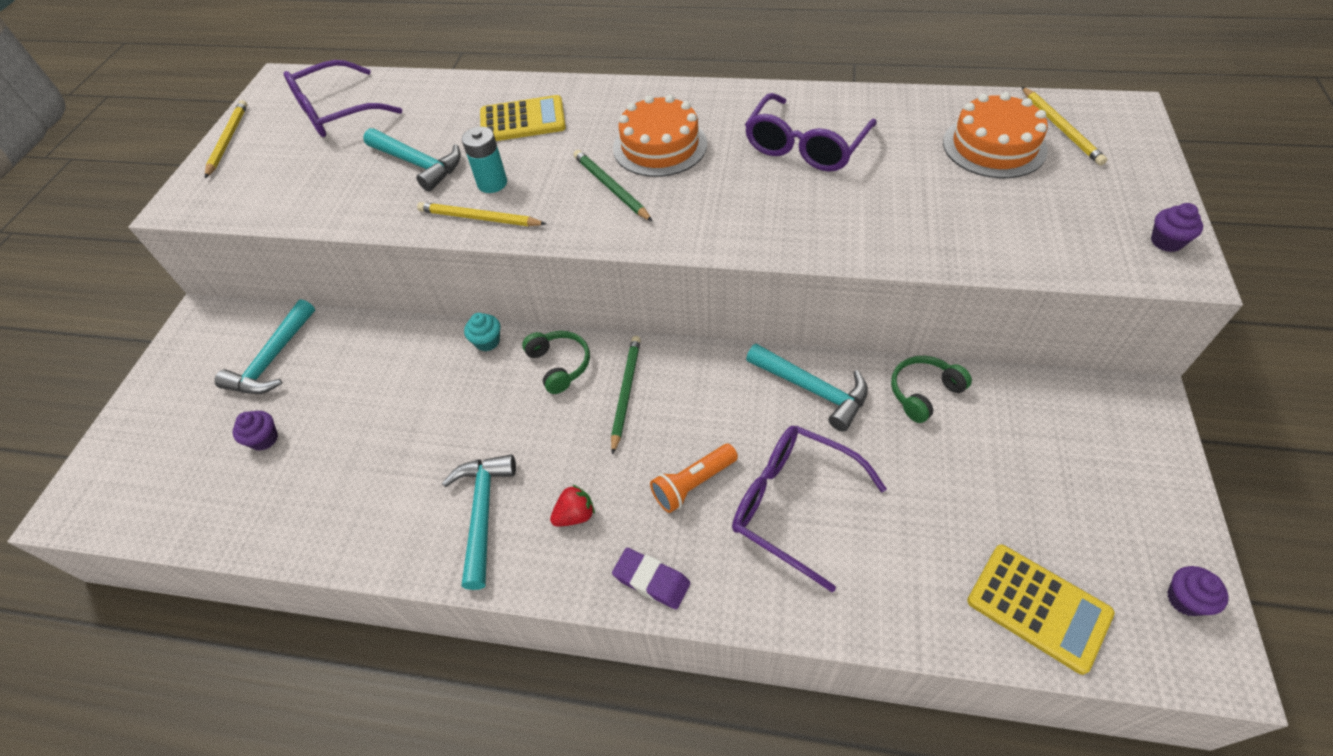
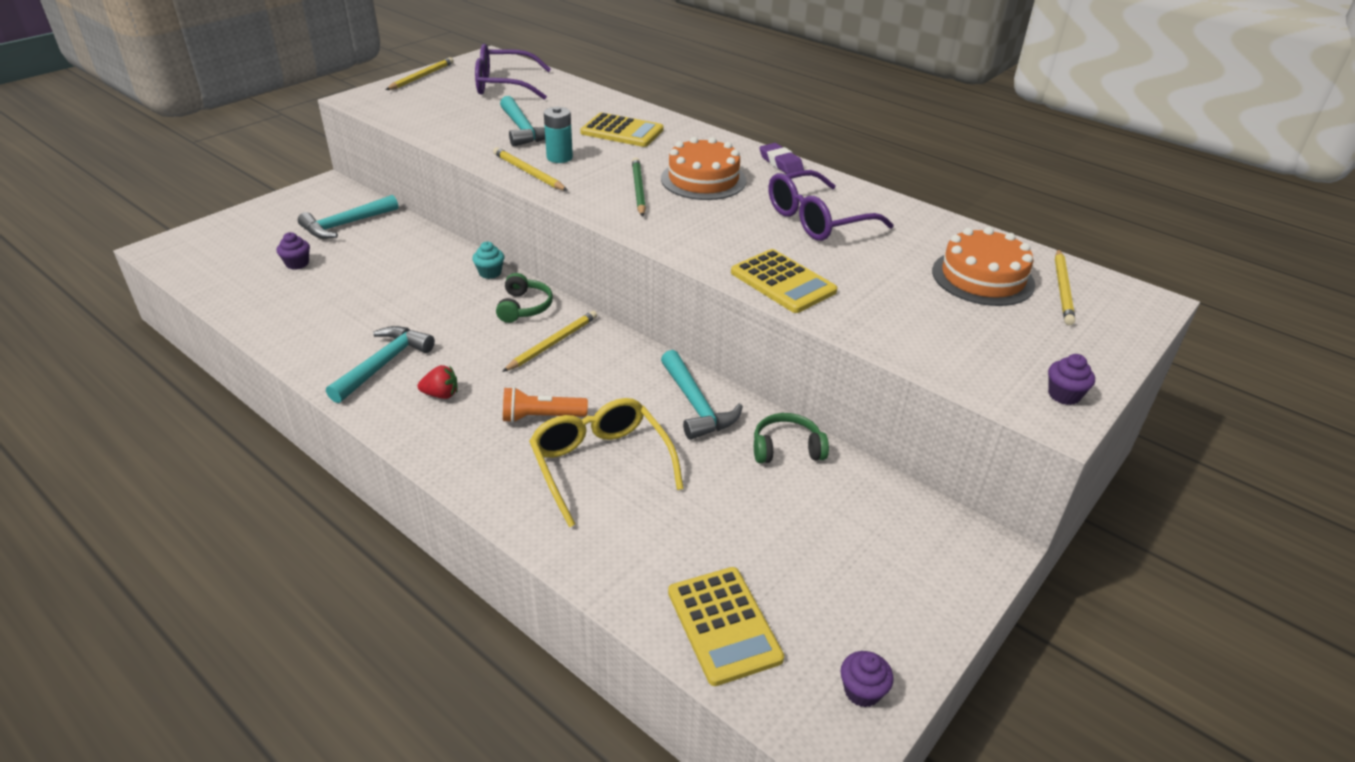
camera: 25 degrees right, 15 degrees down
green pencil [611,336,641,455] -> yellow pencil [502,311,597,372]
purple eraser [612,548,690,609] -> purple eraser moved to [759,143,804,174]
purple glasses [732,426,887,592] -> yellow glasses [529,398,684,528]
none -> yellow calculator [731,249,838,313]

